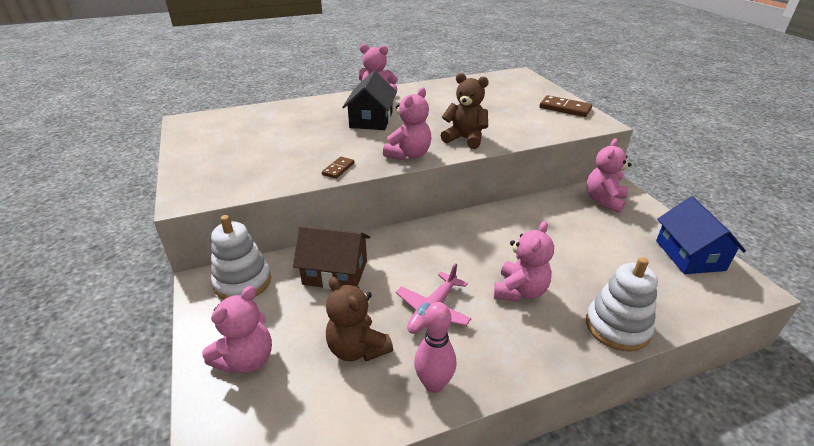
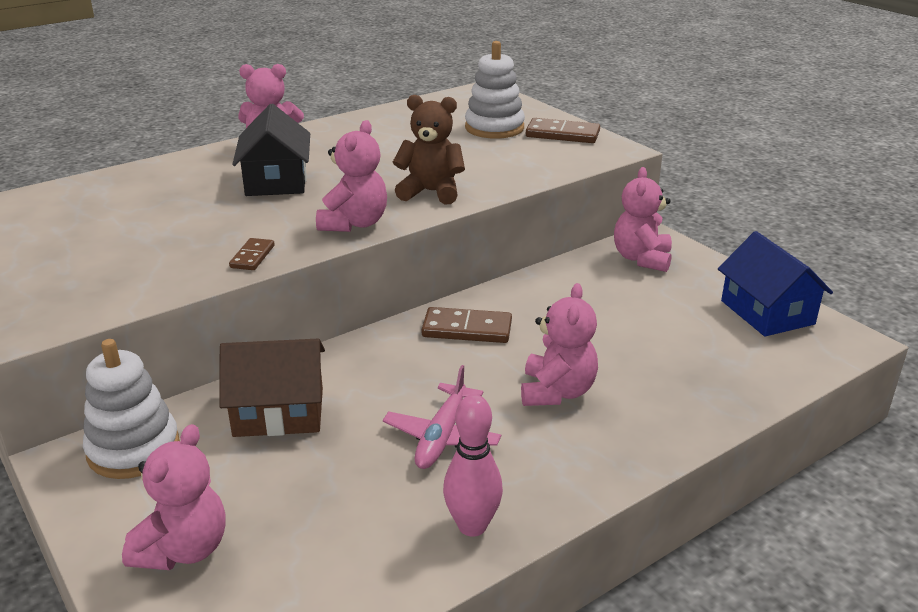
camera: 15 degrees left, 5 degrees down
brown teddy bear [326,277,393,361] -> none
white stacking toy [586,257,658,352] -> white stacking toy moved to [465,41,525,139]
none -> brown domino [421,307,512,343]

